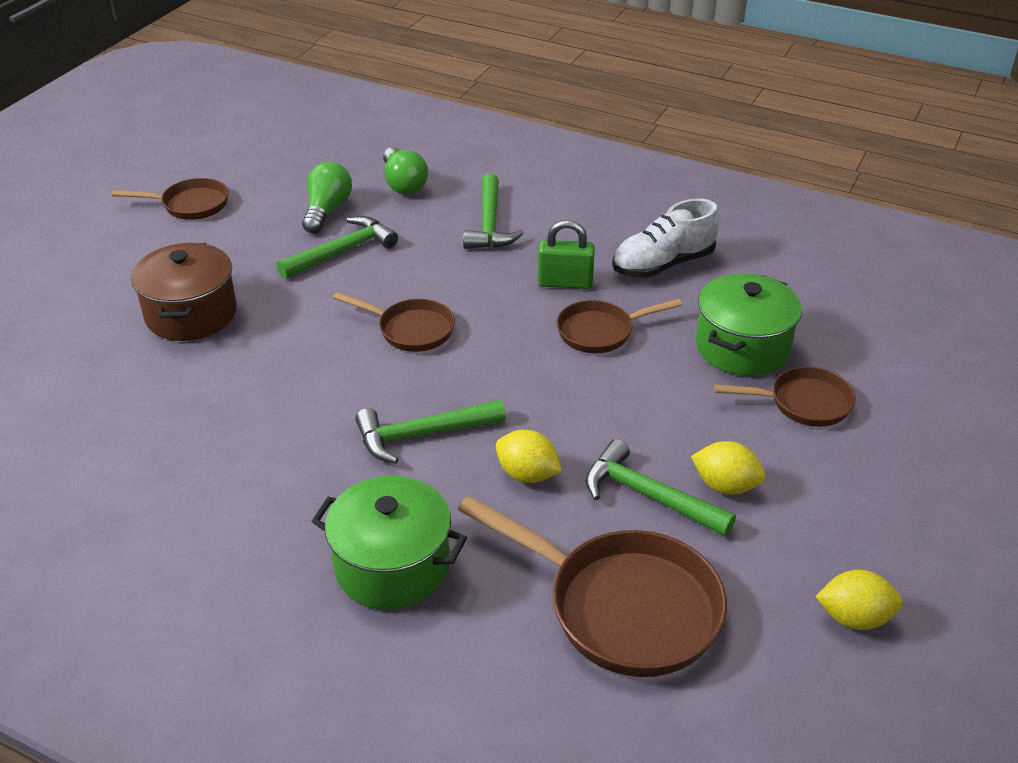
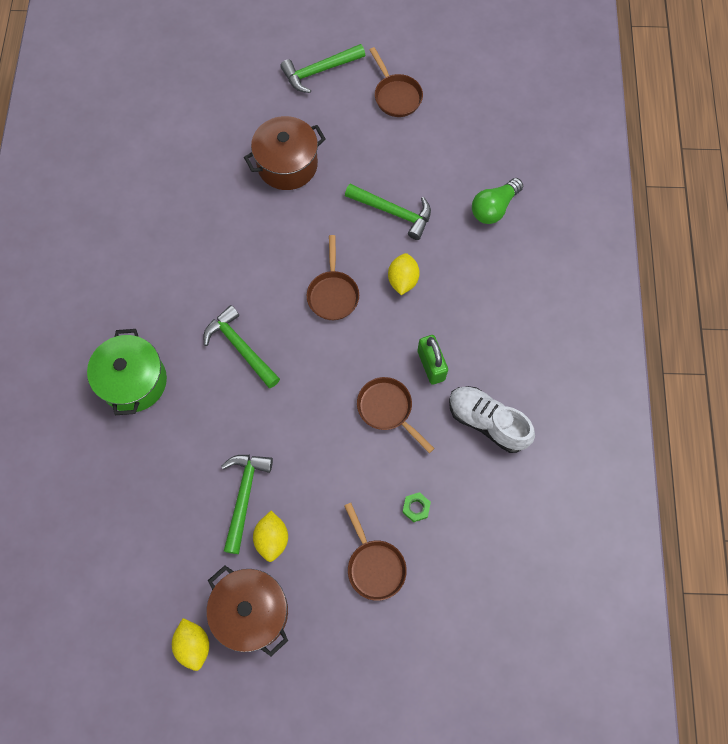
camera: 65 degrees right, 30 degrees up
green light bulb [302,162,352,234] -> none
brown pan [458,496,727,677] -> none
green hammer [463,174,524,249] -> green hammer moved to [280,44,365,93]
yellow lemon [496,430,562,483] -> yellow lemon moved to [388,253,420,295]
green pot [696,273,802,376] -> green nut [402,492,431,522]
none -> brown pot [206,565,288,656]

